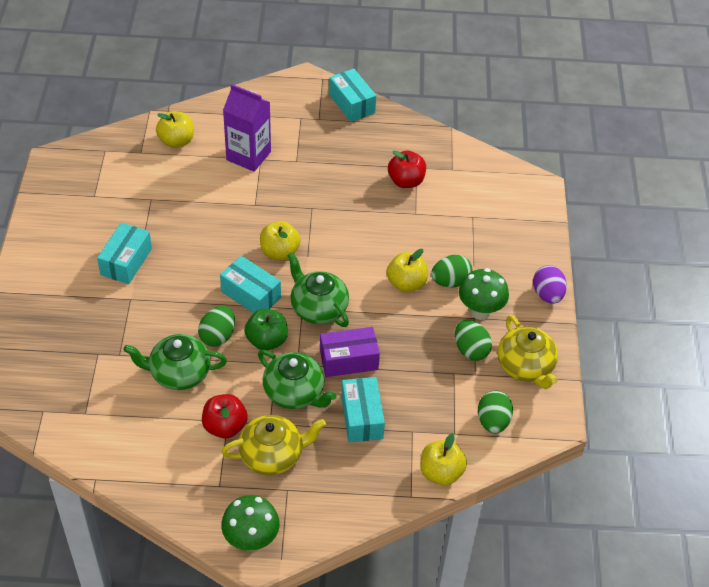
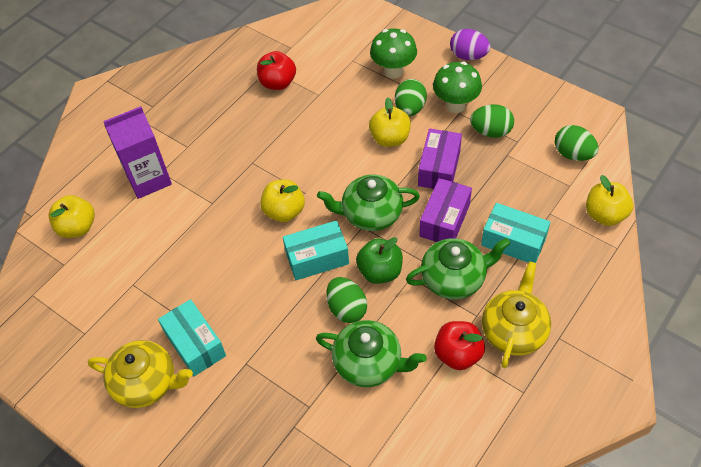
camera: 50 degrees left, 5 degrees up
green teapot [123,334,227,390] -> green teapot turned 105 degrees counterclockwise [316,320,427,387]
green mushroom [221,495,280,551] -> green mushroom moved to [370,28,417,79]
turquoise box [329,69,376,122] -> none
yellow teapot [497,315,558,389] -> yellow teapot moved to [88,340,193,408]
none -> purple box [418,129,462,189]

